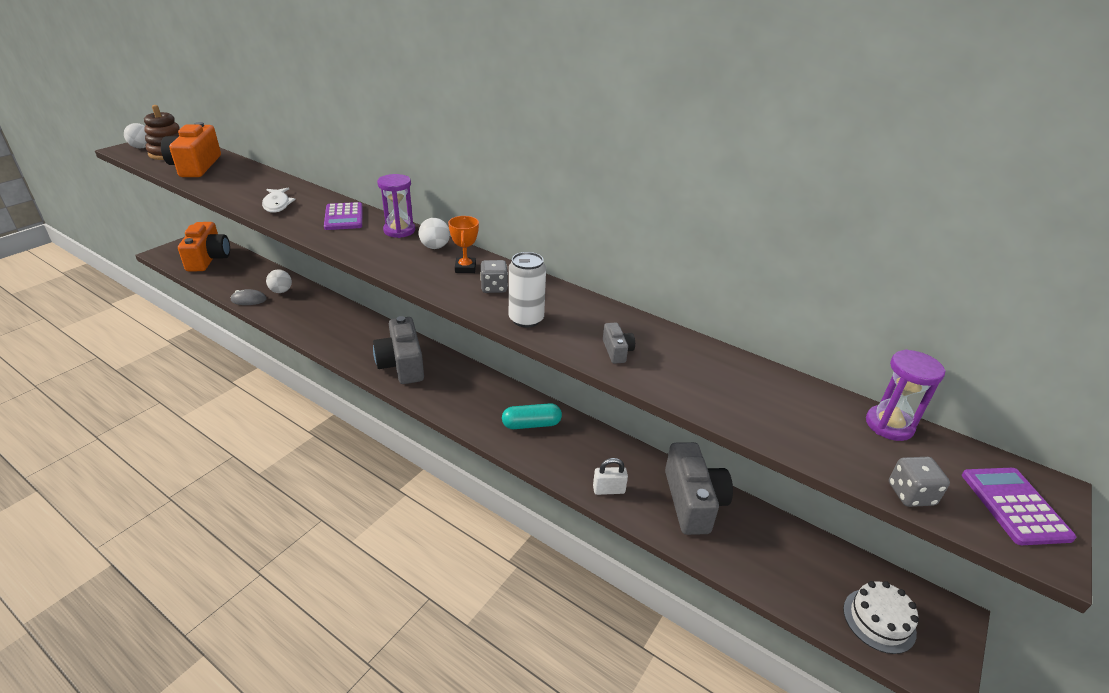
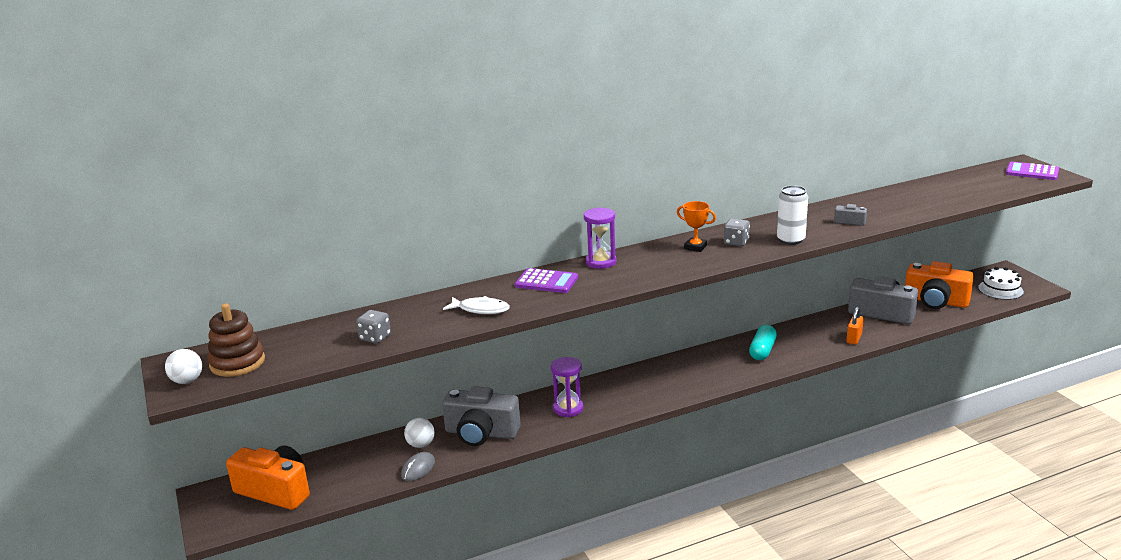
camera: 55 degrees left, 10 degrees down
orange camera [161,122,221,177] -> orange camera moved to [905,261,974,309]
grey camera [373,316,424,384] -> grey camera moved to [442,386,521,446]
white ball [418,218,450,249] -> none
white padlock [593,458,628,495] -> orange padlock [846,307,864,345]
purple hourglass [866,349,946,441] -> purple hourglass moved to [551,357,583,417]
grey dice [889,457,950,507] -> grey dice moved to [356,310,391,344]

